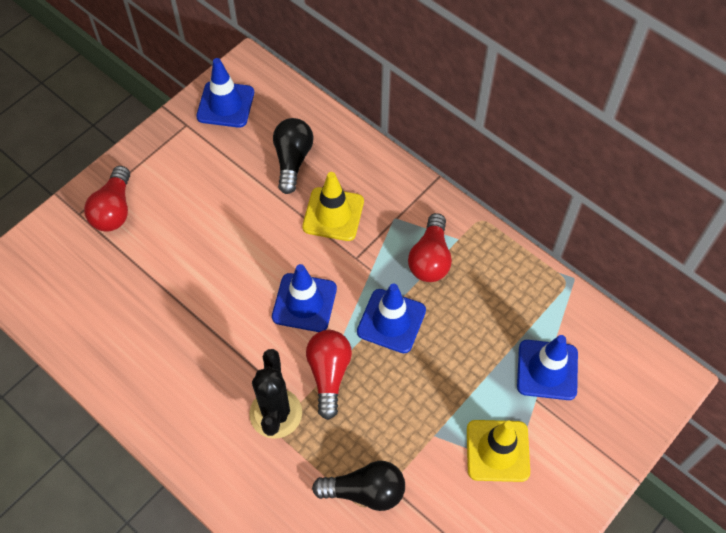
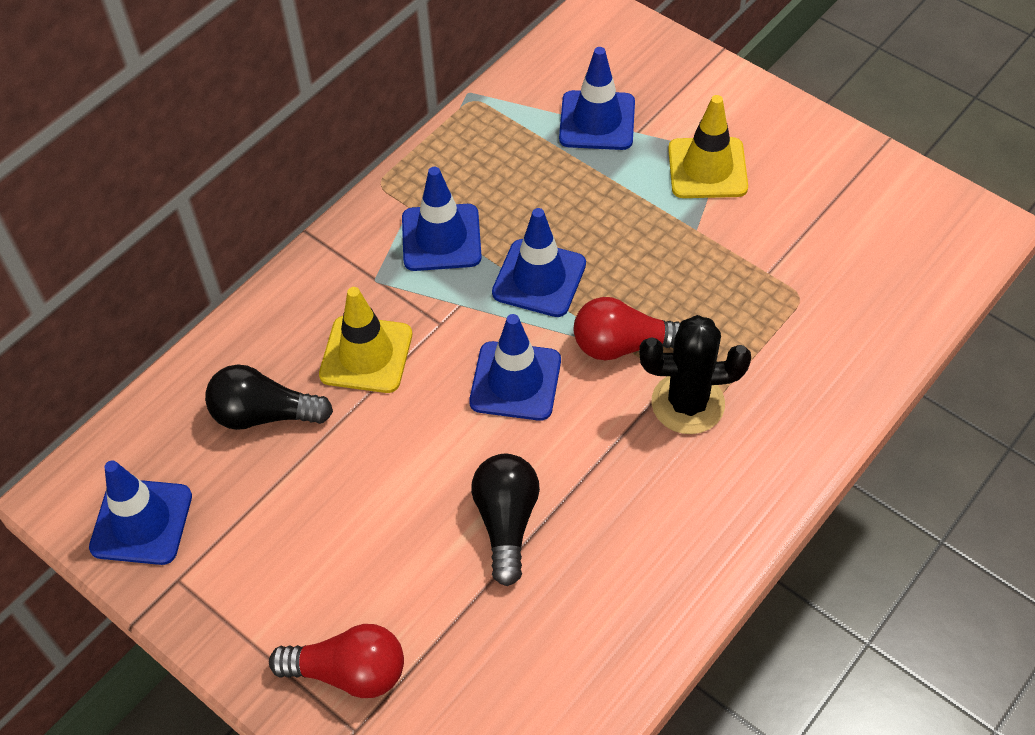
camera: 90 degrees left, 5 degrees down
black light bulb [312,461,405,511] -> black light bulb moved to [471,454,540,586]
red light bulb [408,213,452,282] -> blue traffic cone [402,167,482,271]

